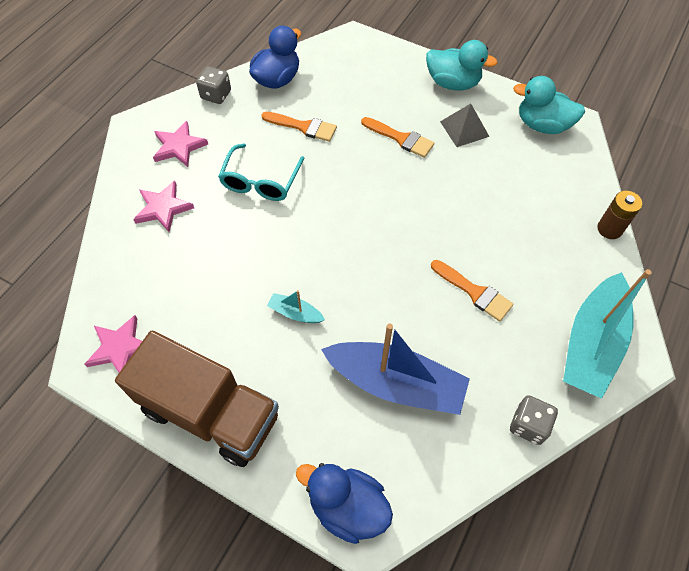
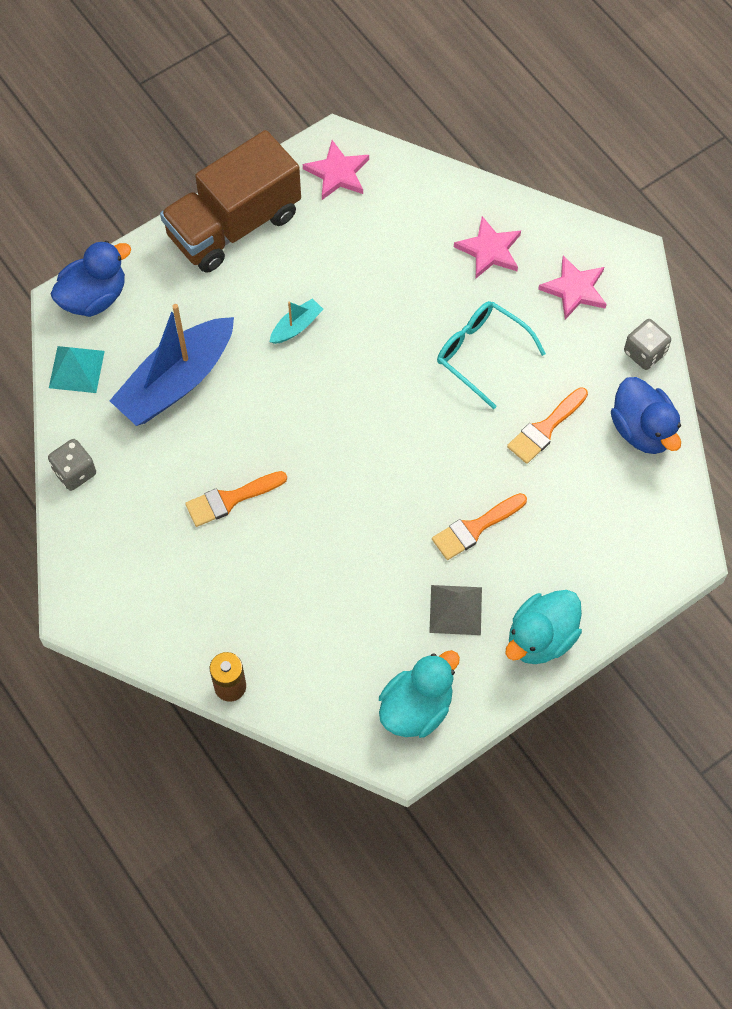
camera: 115 degrees right, 5 degrees up
turquoise boat [563,269,652,399] -> none
none -> turquoise pyramid [49,346,105,393]

